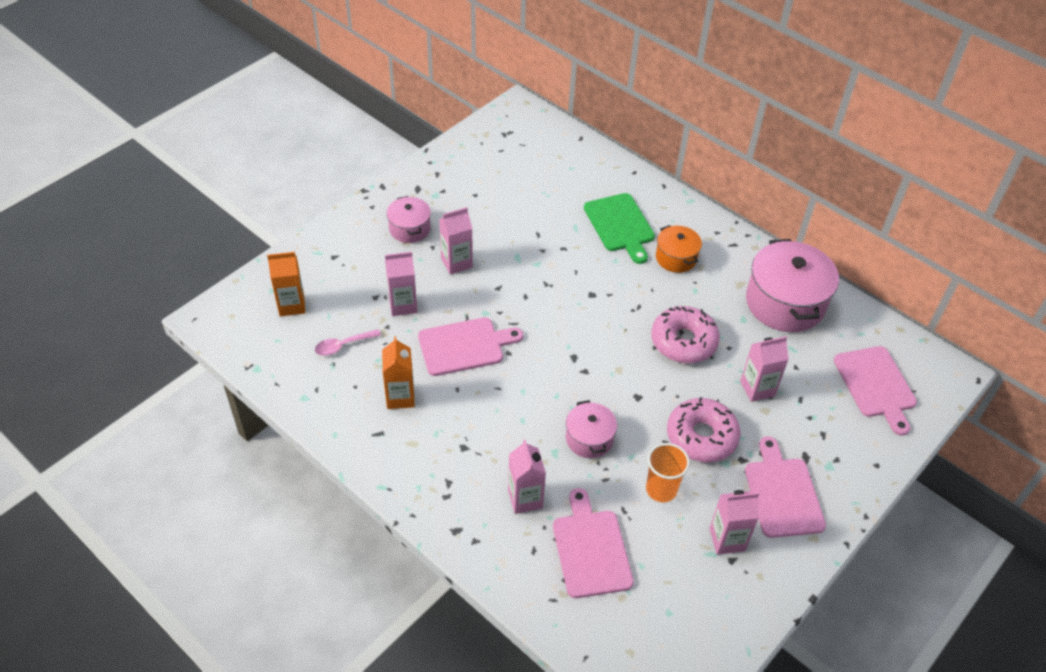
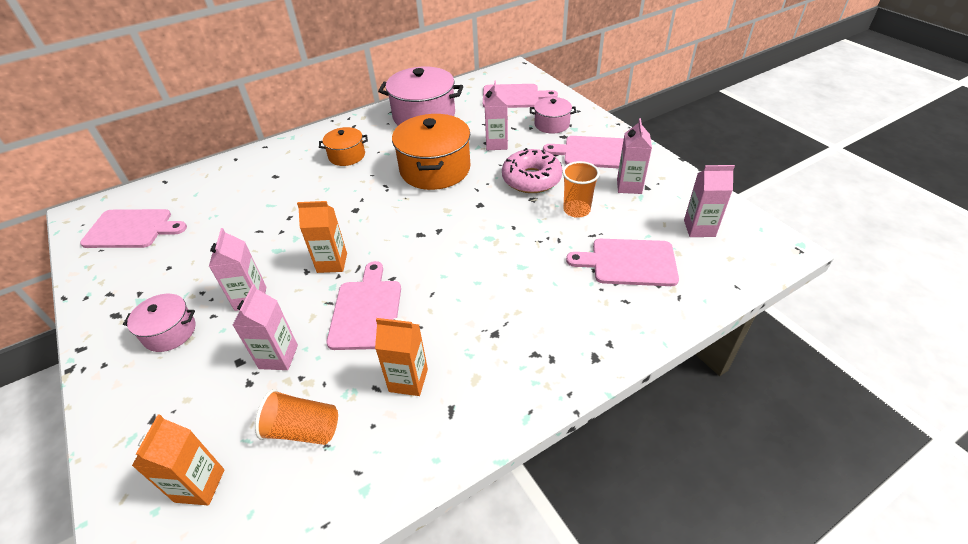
camera: 70 degrees left, 5 degrees down
pink spoon [315,329,381,356] -> orange cup [255,389,338,445]
pink carton [508,440,546,514] -> pink carton moved to [684,165,735,237]
pink pot [566,400,617,458] -> pink pot moved to [530,97,576,134]
green cutting board [584,193,655,264] -> none
pink donut [651,306,720,363] -> orange pot [392,114,471,190]
none -> pink cutting board [80,209,187,248]
none -> orange carton [297,201,347,273]

